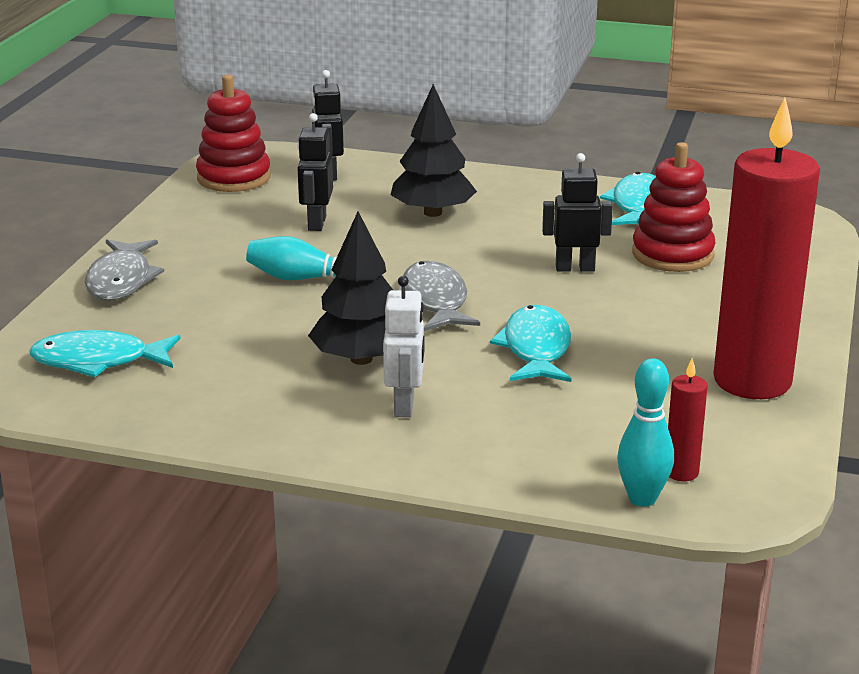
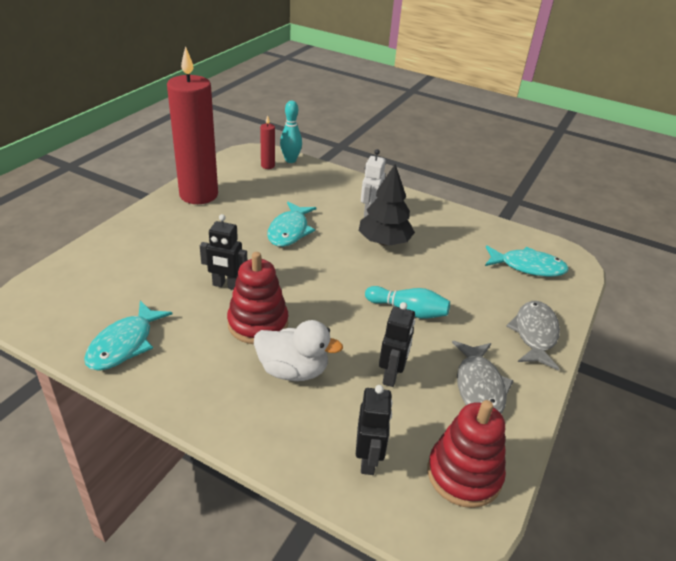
camera: 170 degrees left, 10 degrees up
black tree [391,84,477,217] -> white duck [254,320,343,381]
grey fish [398,261,480,331] -> grey fish moved to [452,341,514,414]
red stacking toy [632,142,716,272] -> red stacking toy moved to [227,252,288,344]

